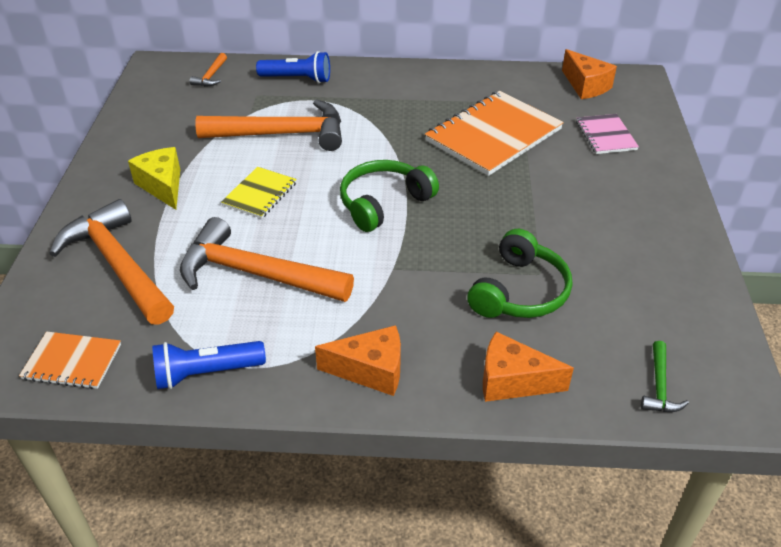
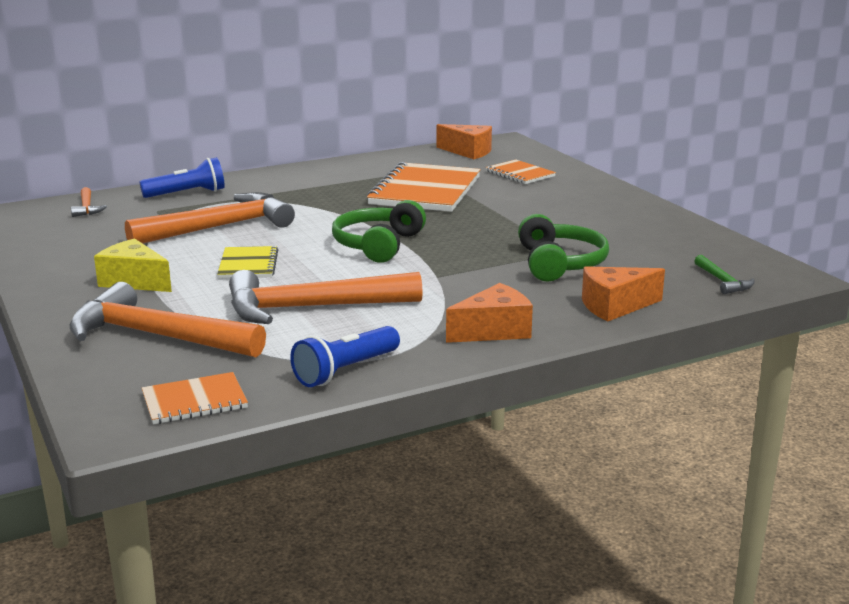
camera: 30 degrees left, 20 degrees down
pink notebook [576,114,639,154] -> orange notebook [486,159,556,184]

